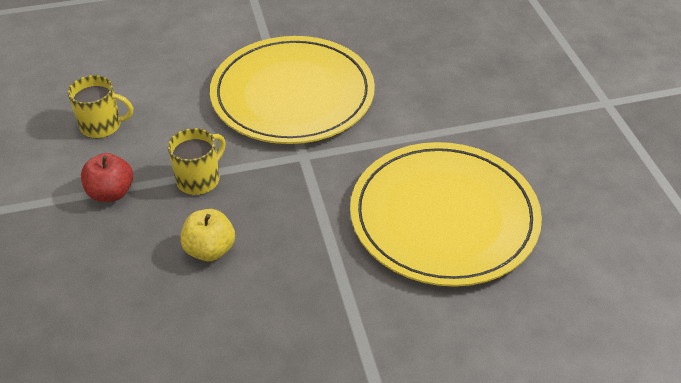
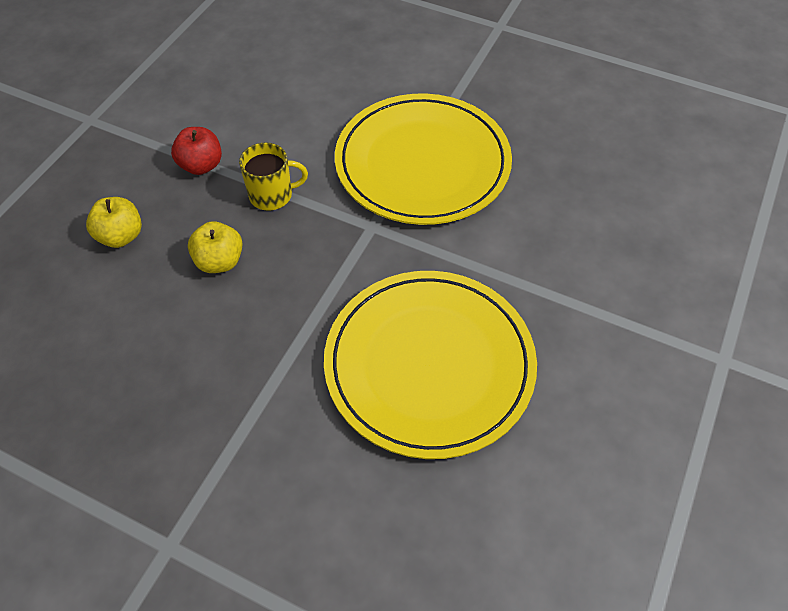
camera: 40 degrees right, 10 degrees up
yellow mug [67,75,133,138] -> none
none -> yellow apple [86,197,142,248]

